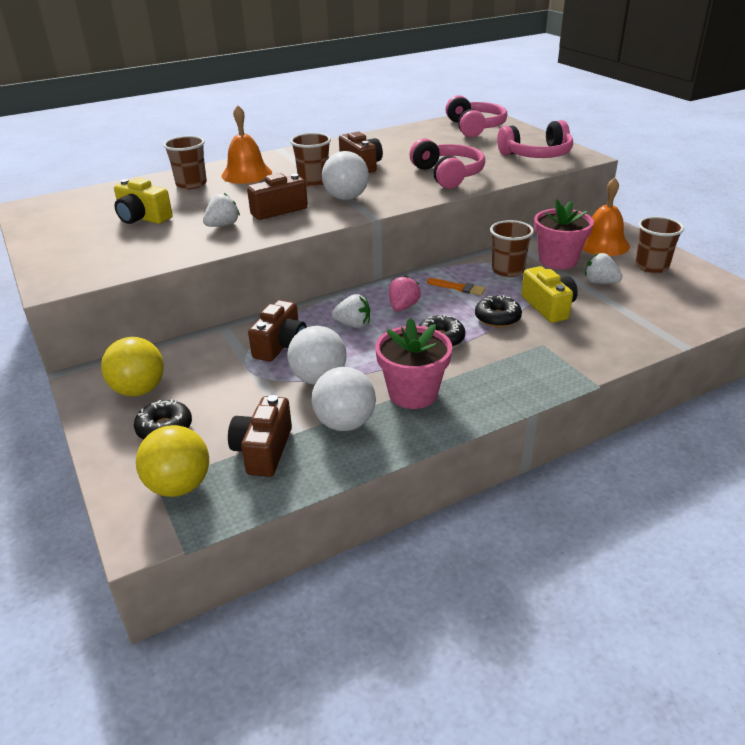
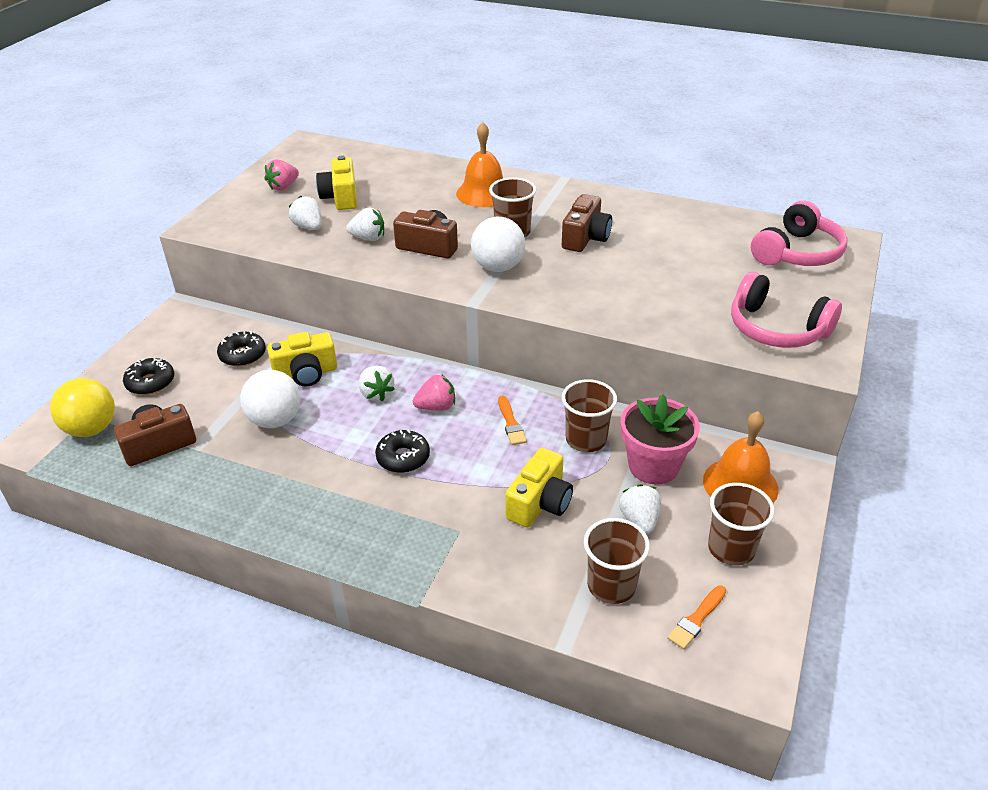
camera: 50 degrees right, 5 degrees up
yellow ball [101,337,164,396] -> none
brown cup [163,136,207,189] -> brown cup moved to [584,518,650,604]
brown camera [248,300,307,362] -> yellow camera [267,332,337,386]
white ball [312,367,376,431] -> none
pink flower pot [375,318,452,409] -> none
pink headphones [410,138,485,189] -> none
black donut [475,295,522,327] -> black donut moved to [217,331,266,367]
none -> pink strawberry [264,159,299,191]
none -> white strawberry [289,196,322,230]
none -> orange brush [667,585,726,650]

